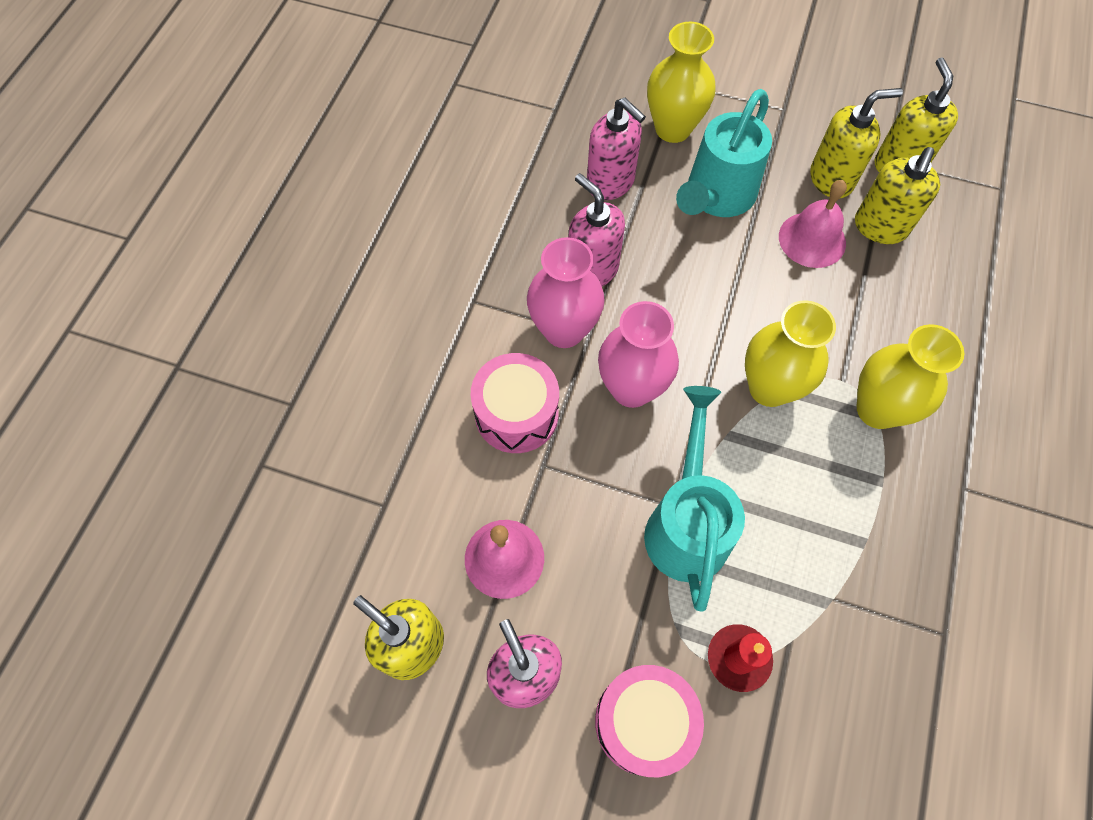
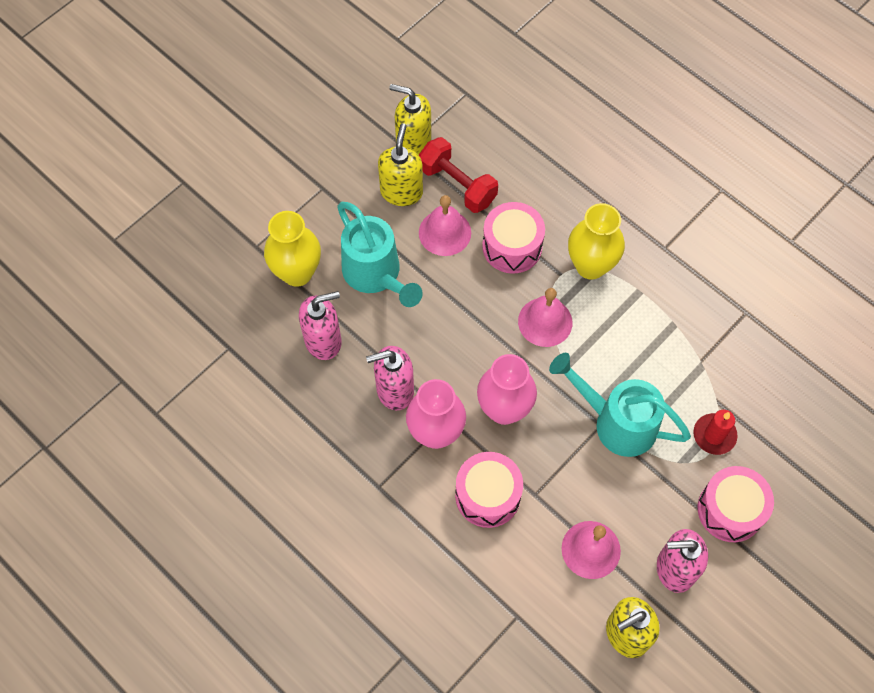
camera: 65 degrees left, 0 degrees up
yellow vase [745,300,836,407] -> pink bell [518,288,572,347]
yellow soap dispenser [855,147,940,244] -> red dumbbell [419,137,498,213]
none -> pink drum [482,202,545,274]

